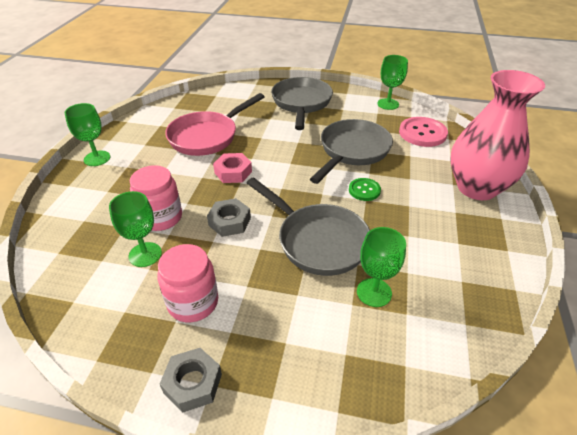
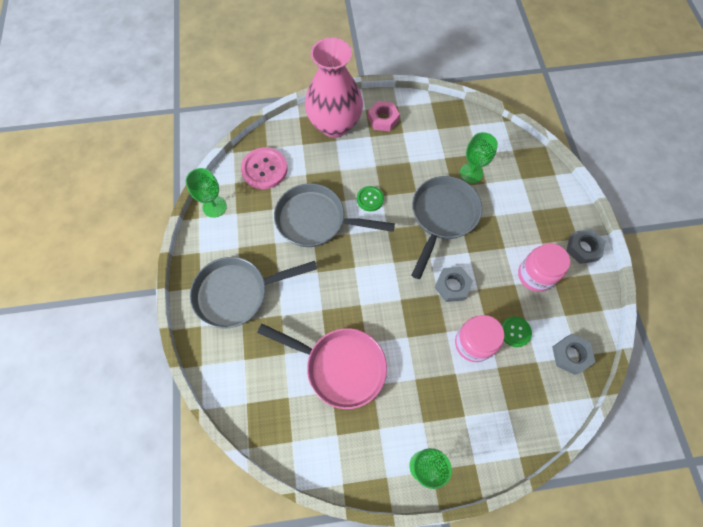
camera: 110 degrees left, 25 degrees up
green goblet [109,191,162,267] -> green button [502,317,532,347]
pink nut [213,153,252,183] -> pink nut moved to [368,101,400,131]
none -> grey nut [552,334,595,375]

